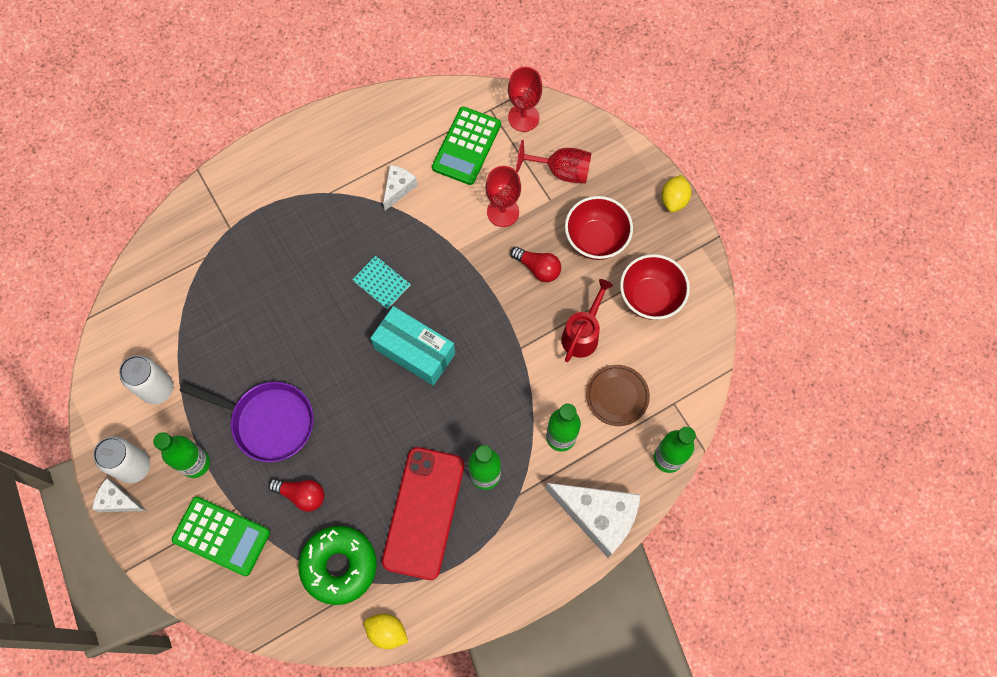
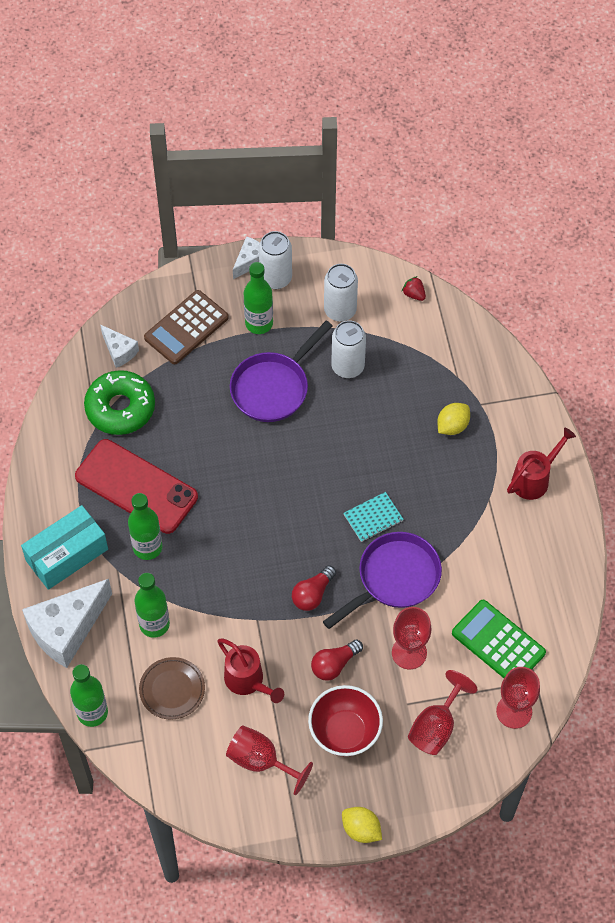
camera: 110 degrees right, 10 degrees down
green calculator [172,497,270,576] -> brown calculator [144,290,229,364]
red light bulb [268,479,325,512] -> red light bulb moved to [292,565,336,611]
yellow lemon [364,613,408,649] -> yellow lemon moved to [437,403,470,435]
turquoise box [370,306,455,386] -> turquoise box moved to [21,505,108,590]
white cheese [383,165,418,211] -> white cheese moved to [100,325,139,368]
red bowl [620,254,690,320] -> red goblet [226,725,313,795]
none -> purple pan [323,532,442,629]
none -> white can [331,321,366,378]
none -> red strawberry [402,276,426,301]
none -> red watering can [507,427,576,500]

